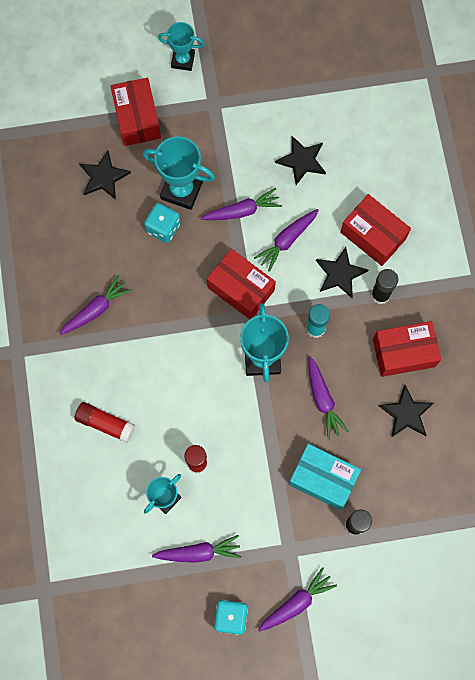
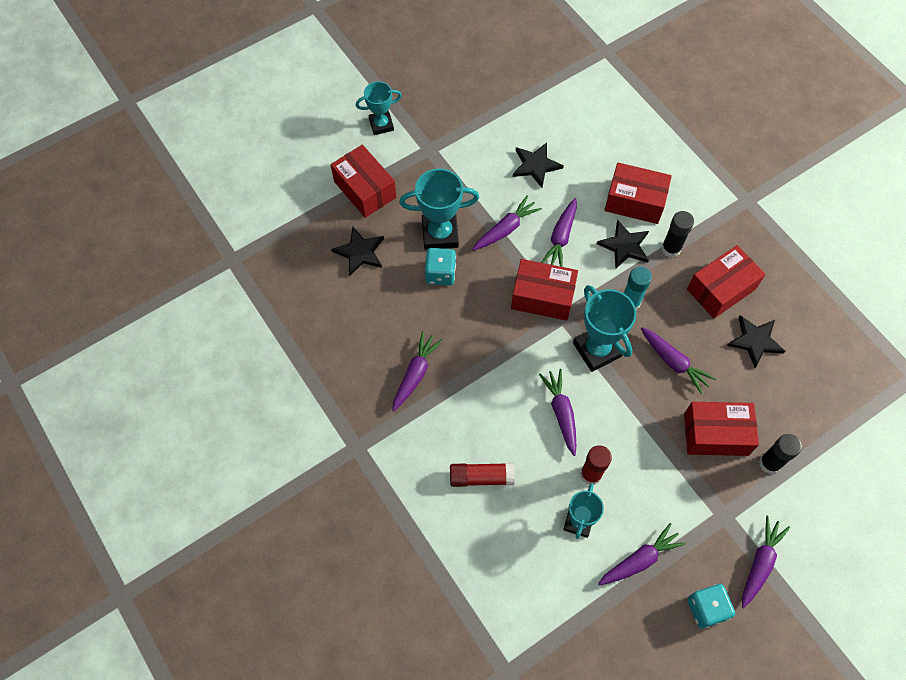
camera: 25 degrees left, 10 degrees down
turquoise box [289,444,361,510] -> red box [684,402,759,456]
none -> purple carrot [539,369,576,456]

